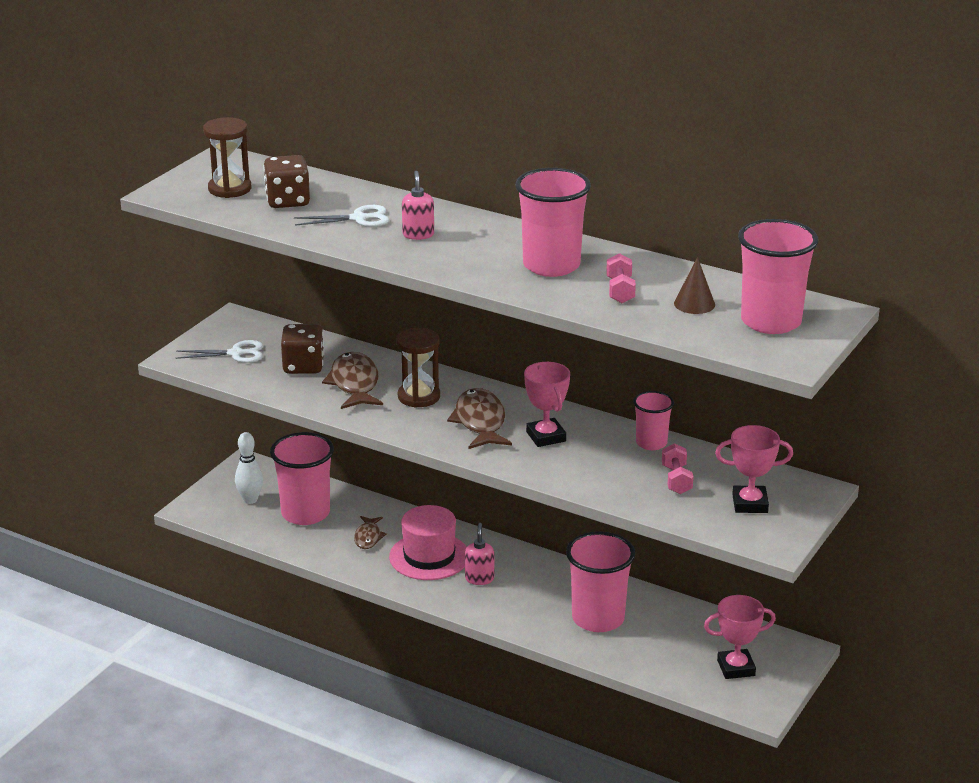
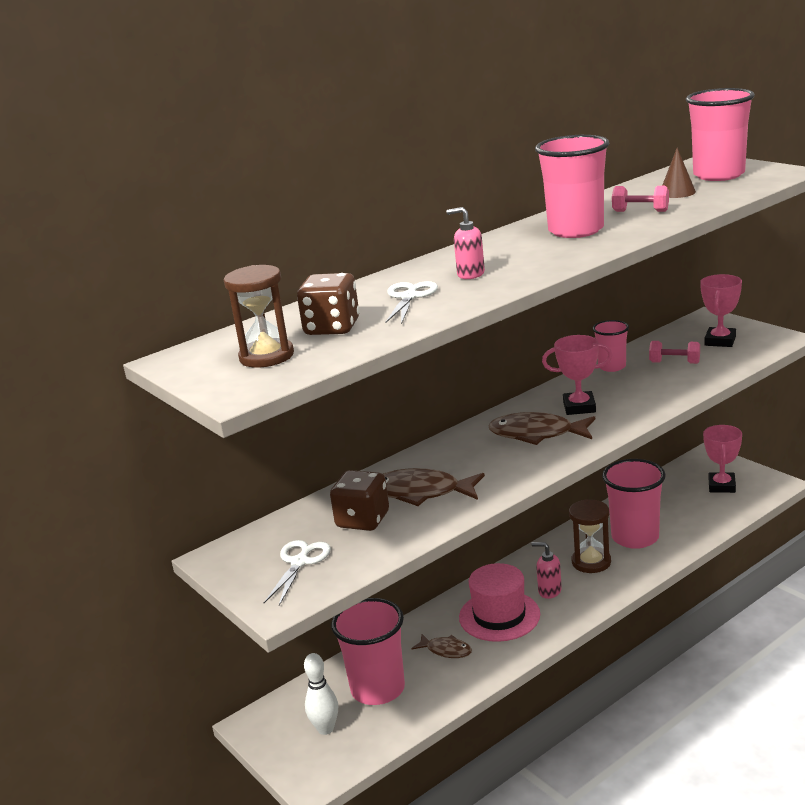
camera: 65 degrees left, 5 degrees down
brown hourglass [396,328,440,408] -> brown hourglass moved to [569,499,611,573]

